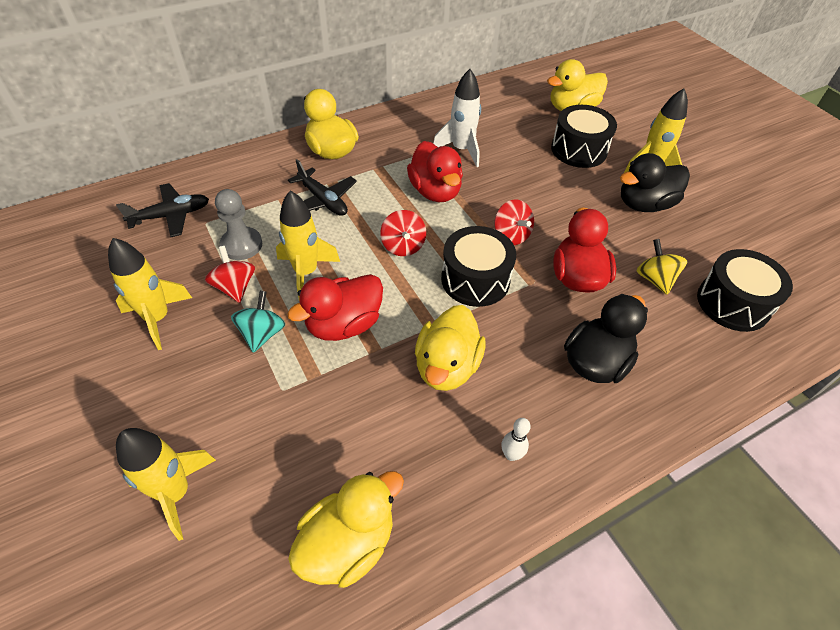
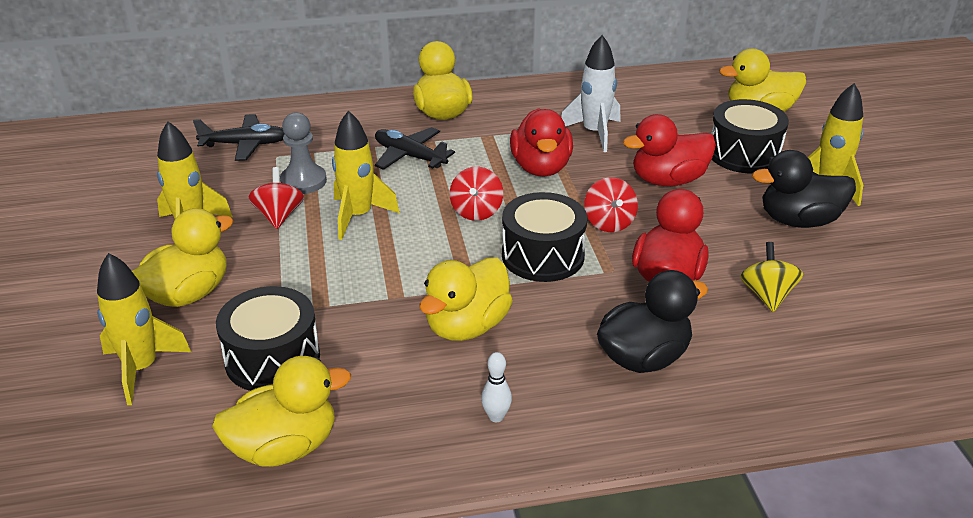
camera: 20 degrees right, 15 degrees down
turquoise spinning top [231,291,285,353] -> none
red duck [287,274,383,341] -> red duck moved to [623,114,716,186]
black plane [288,159,357,216] -> black plane turned 150 degrees clockwise [375,127,455,170]
black drum [697,249,793,332] -> black drum moved to [216,286,320,391]
none -> yellow duck [132,208,233,307]

